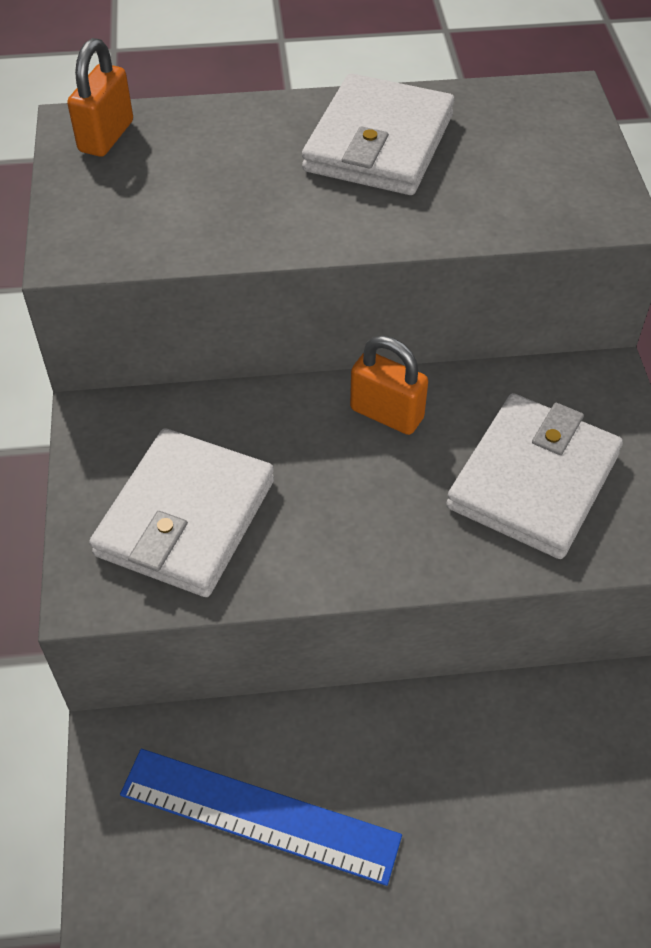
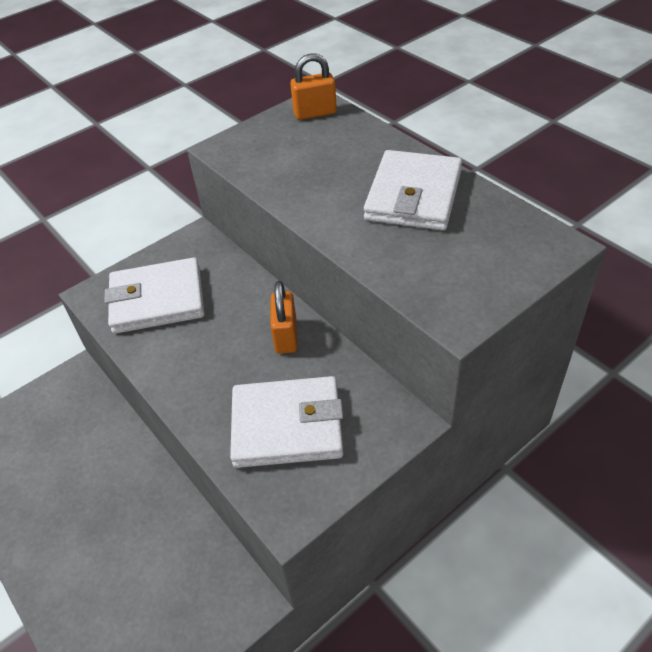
camera: 60 degrees right, 5 degrees down
blue ruler [120,749,402,886] -> none
white wallet [302,73,455,195] -> white wallet turned 60 degrees counterclockwise [364,150,462,230]

